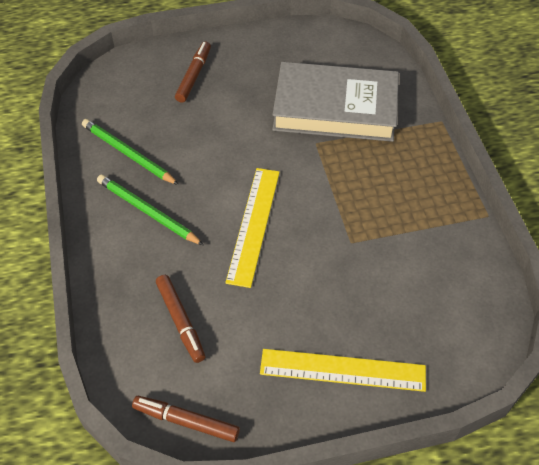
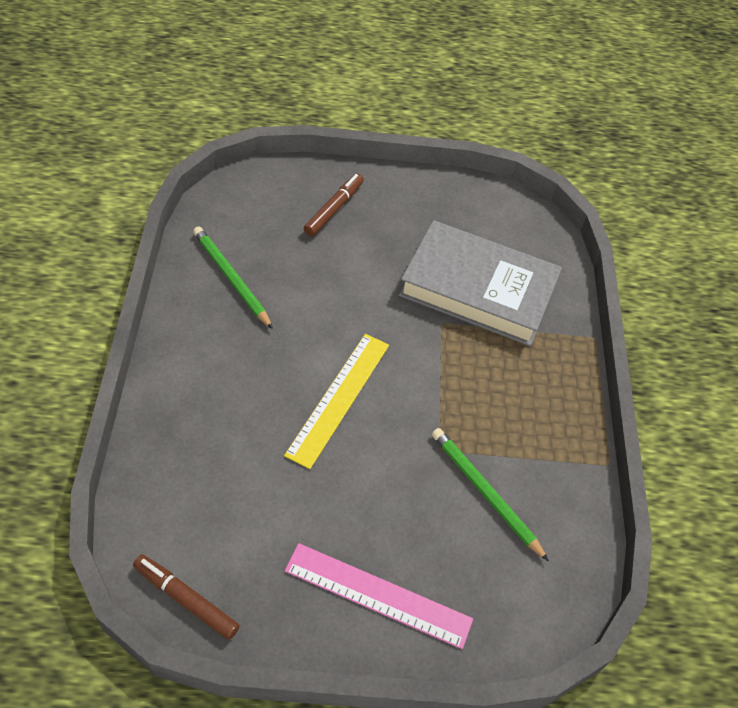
camera: 10 degrees right, 0 degrees up
green pencil [97,174,204,245] -> green pencil moved to [432,428,549,561]
brown marker [156,275,205,363] -> none
yellow ruler [260,349,426,392] -> pink ruler [285,543,473,649]

